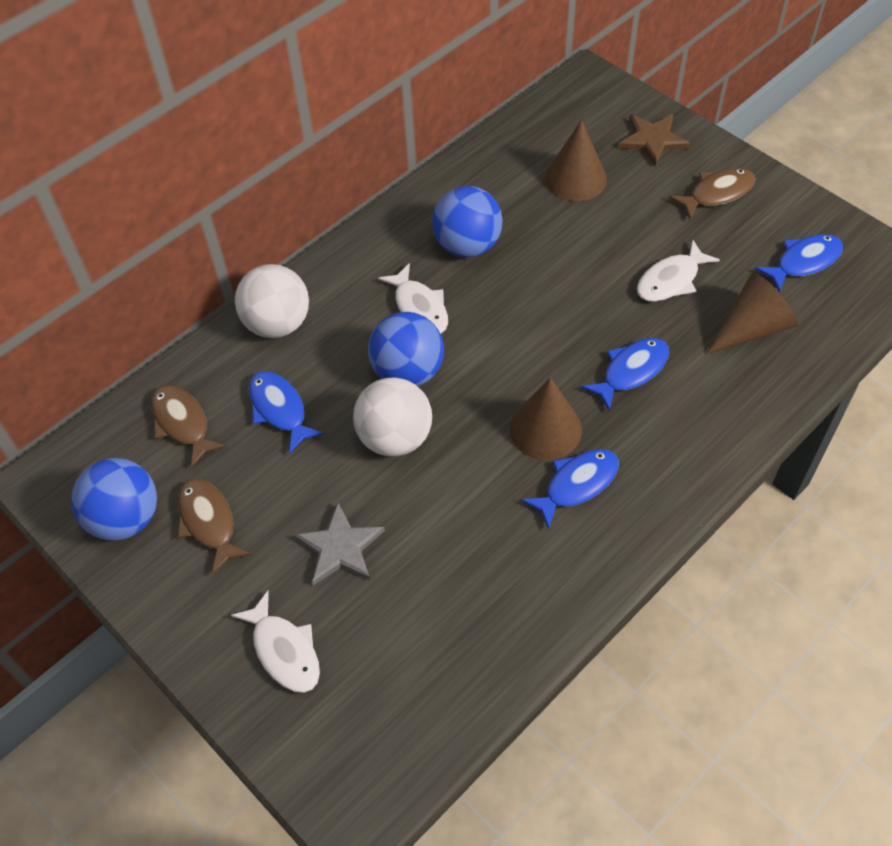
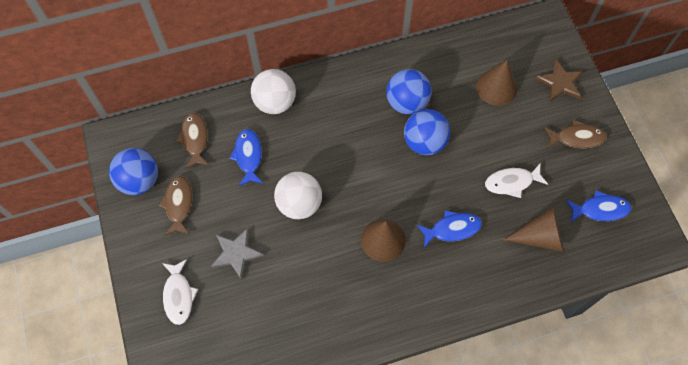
camera: 25 degrees right, 10 degrees up
blue ball [368,312,444,386] -> blue ball moved to [404,109,450,155]
white fish [378,263,448,334] -> none
blue fish [521,449,619,529] -> none

